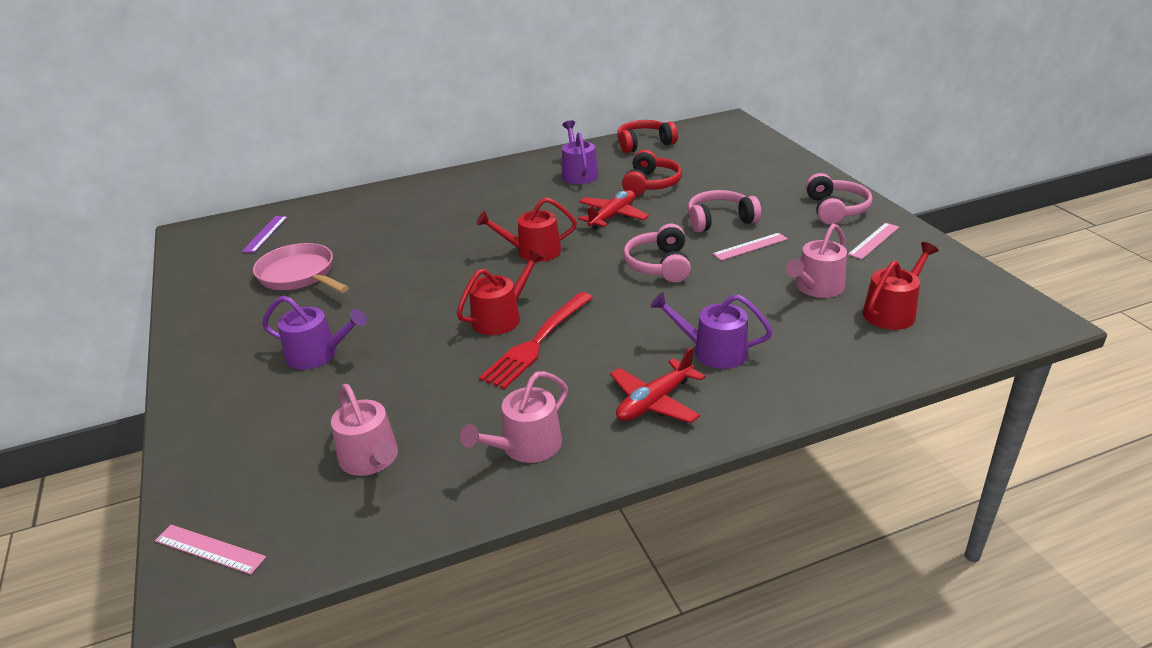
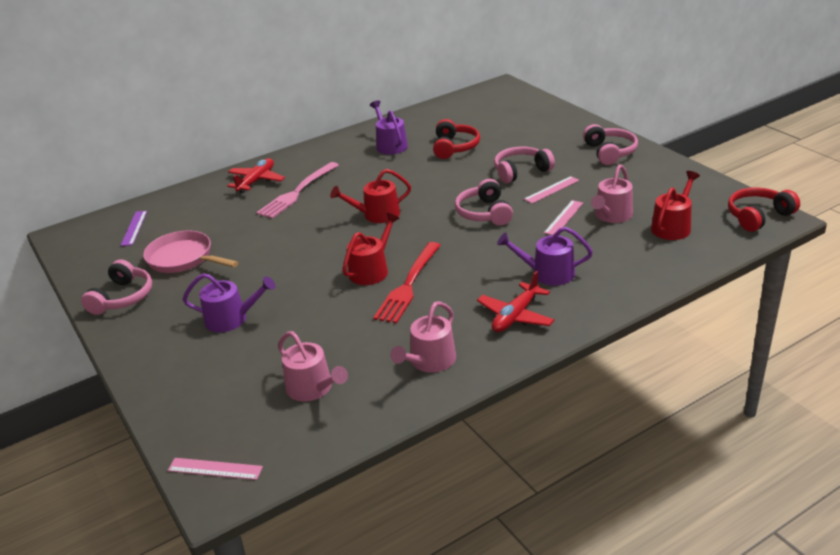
camera: 10 degrees left, 0 degrees up
red plane [578,190,649,230] -> red plane moved to [227,158,285,193]
red headphones [617,120,678,153] -> red headphones moved to [728,187,800,232]
pink ruler [848,223,899,259] -> pink ruler moved to [544,200,583,235]
none -> pink headphones [81,259,152,315]
none -> pink fork [256,162,339,219]

